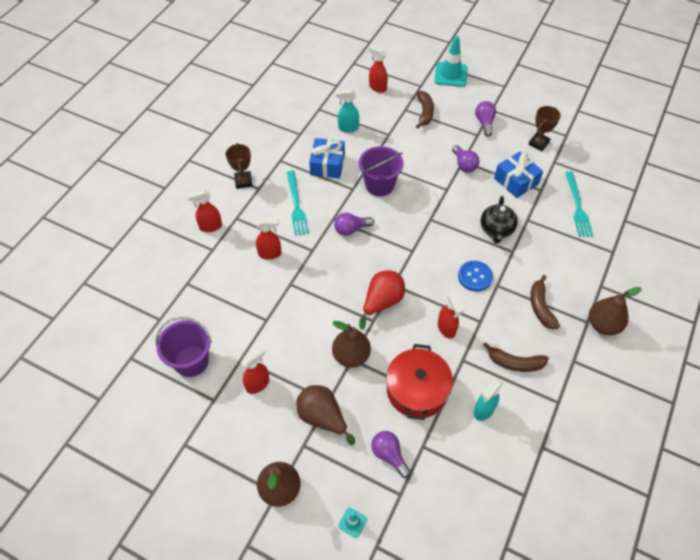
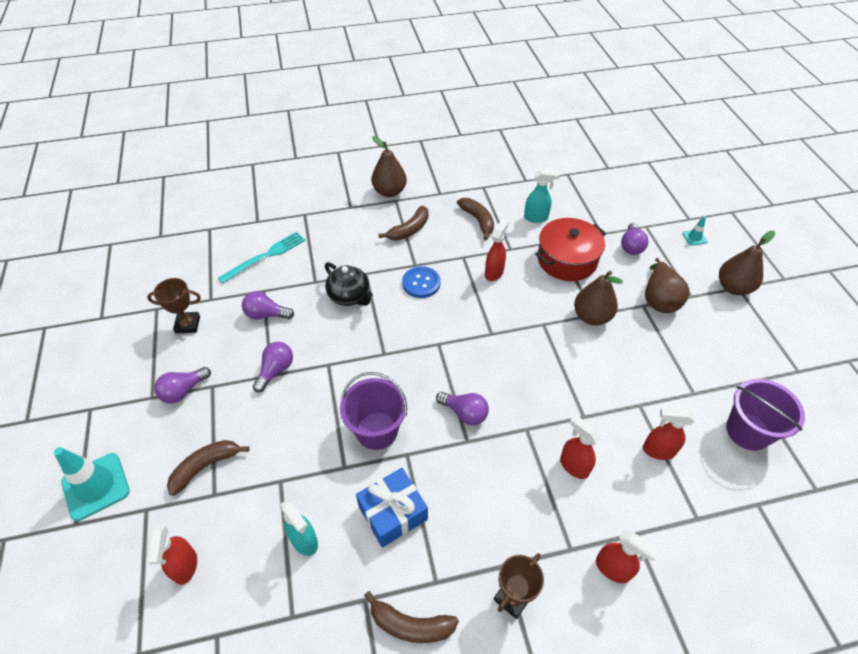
camera: 130 degrees left, 5 degrees down
red spray bottle [241,346,269,394] -> red spray bottle moved to [643,408,695,460]
turquoise fork [287,171,309,236] -> none
red pear [359,270,405,330] -> none
black teapot [481,196,518,244] -> black teapot turned 75 degrees clockwise [325,262,373,306]
blue gift [494,151,543,198] -> purple light bulb [242,291,294,320]
none -> brown banana [364,591,459,643]

